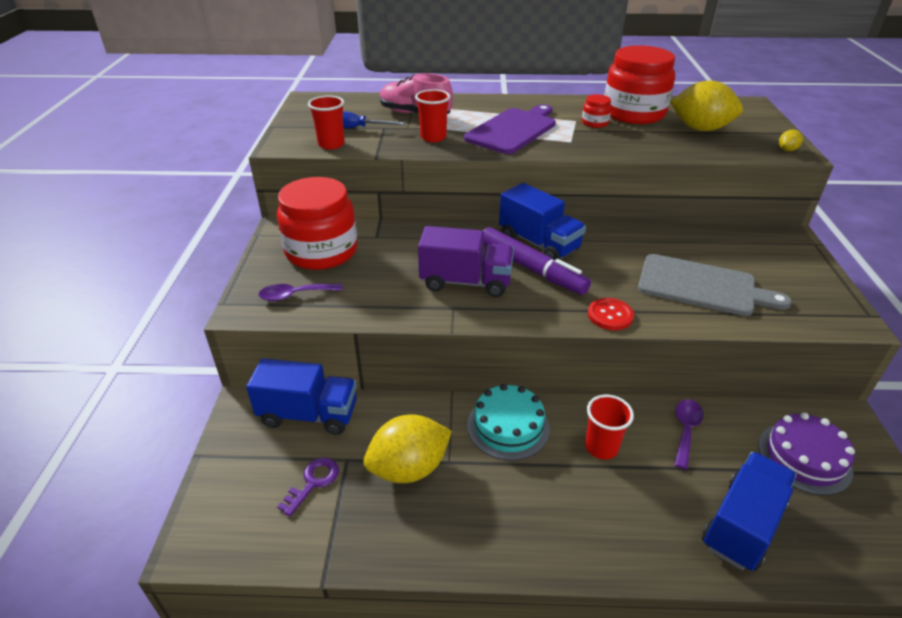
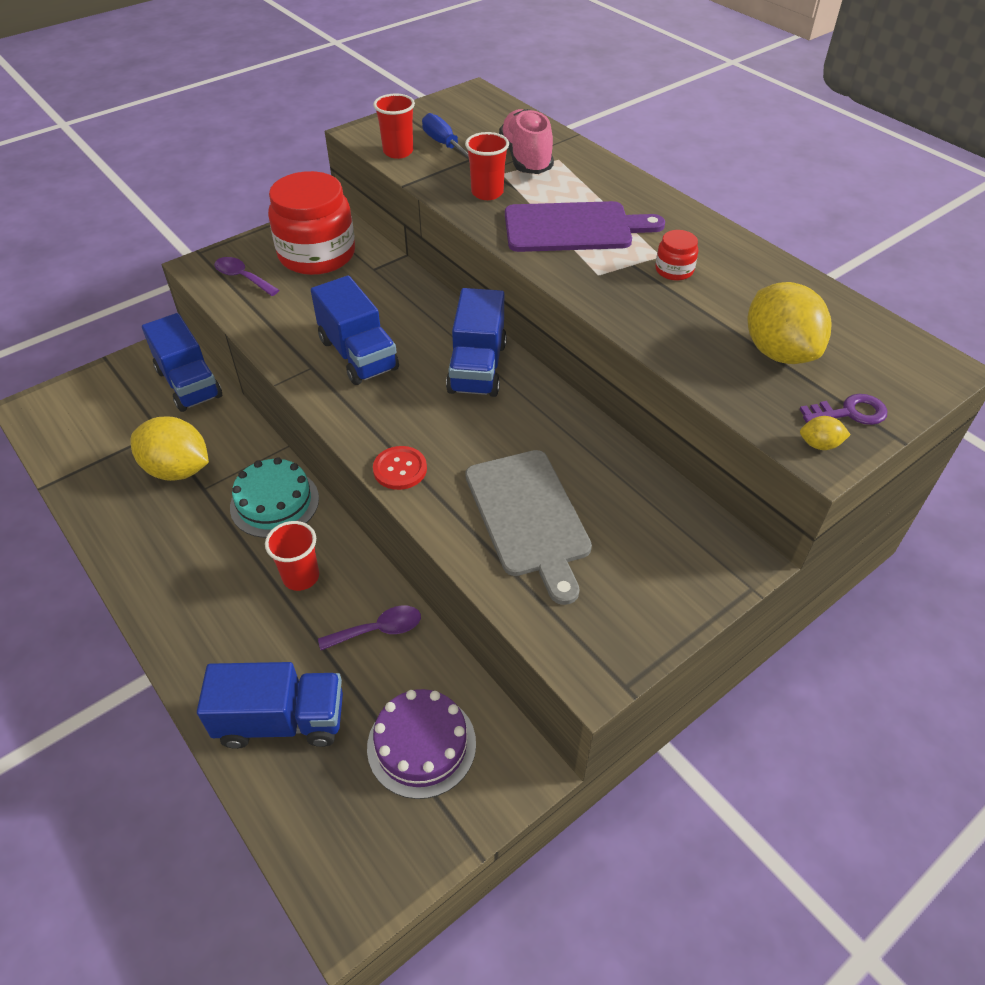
camera: 50 degrees right, 10 degrees up
purple key [277,458,339,517] -> purple key moved to [800,394,887,425]
purple truck [418,226,514,297] -> blue truck [311,275,399,385]
purple marker [483,227,591,295] -> none
red jar [604,45,675,124] -> none

